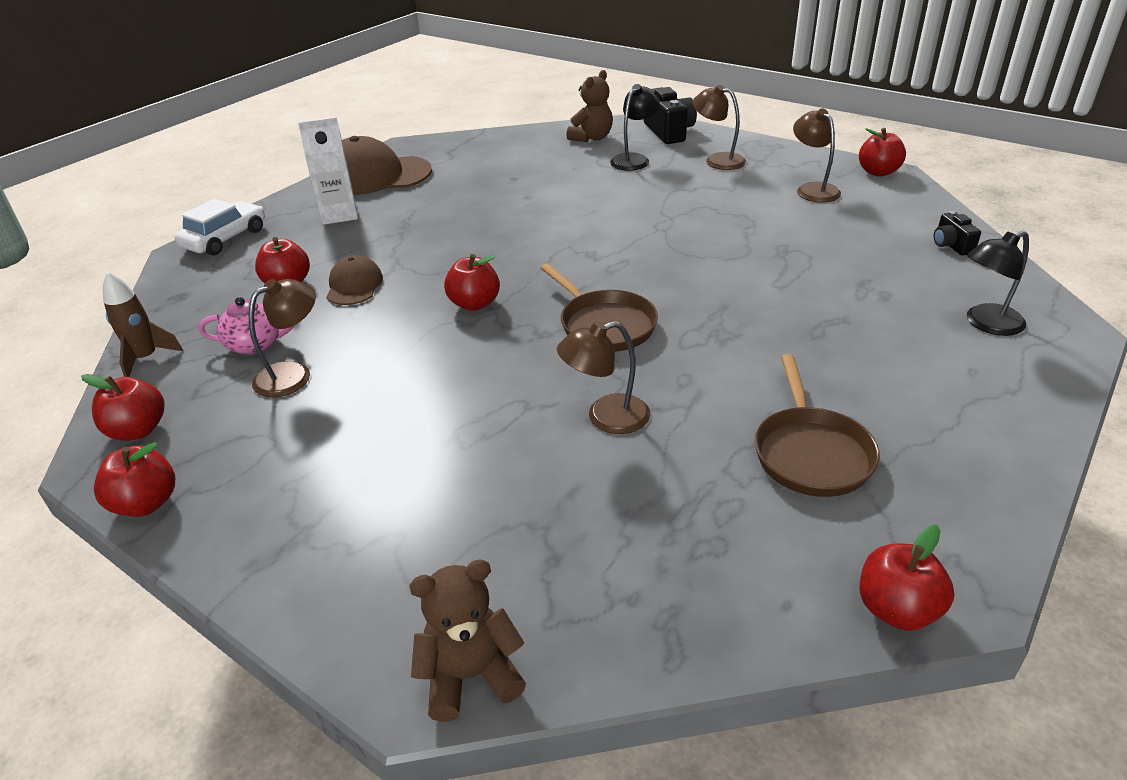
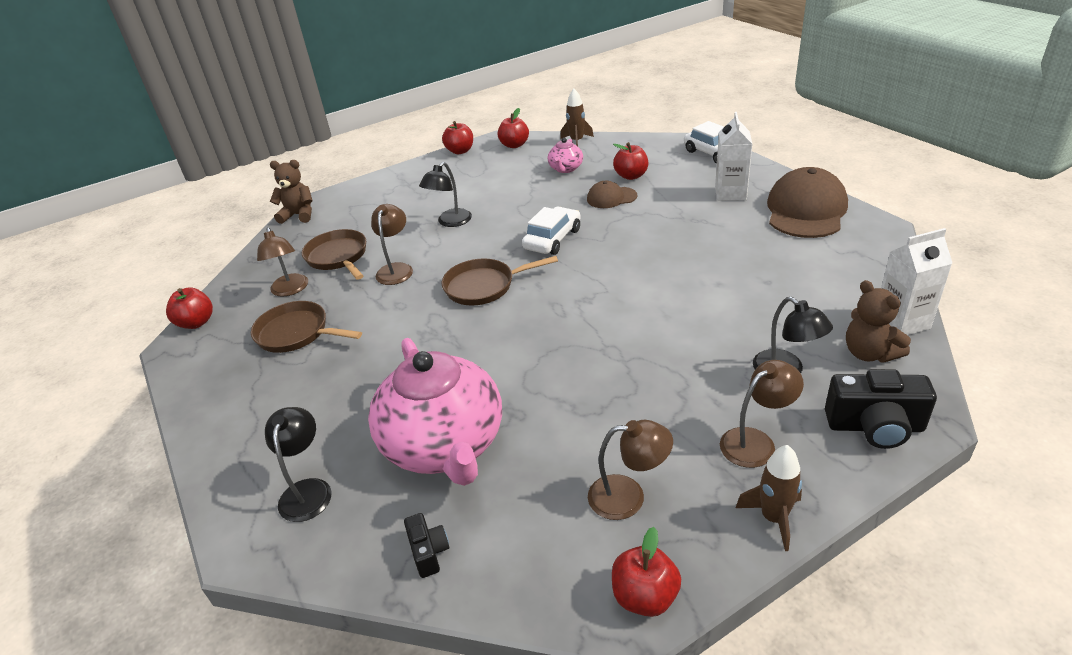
camera: 115 degrees right, 0 degrees up
brown lamp [249,279,316,398] -> brown lamp moved to [257,227,308,297]
brown cap [326,255,383,305] -> brown cap turned 150 degrees clockwise [587,181,637,208]
brown teddy bear [409,559,526,722] -> brown teddy bear turned 90 degrees counterclockwise [270,160,313,224]
red apple [444,254,500,311] -> white car [522,207,581,255]
black camera [934,211,981,255] -> black camera turned 60 degrees clockwise [404,513,449,578]
none -> brown pan [302,229,366,280]
none -> pink teapot [368,338,502,486]
none -> black lamp [419,162,472,227]
none -> brown rocket [736,445,802,551]
none -> white carton [881,228,952,335]

